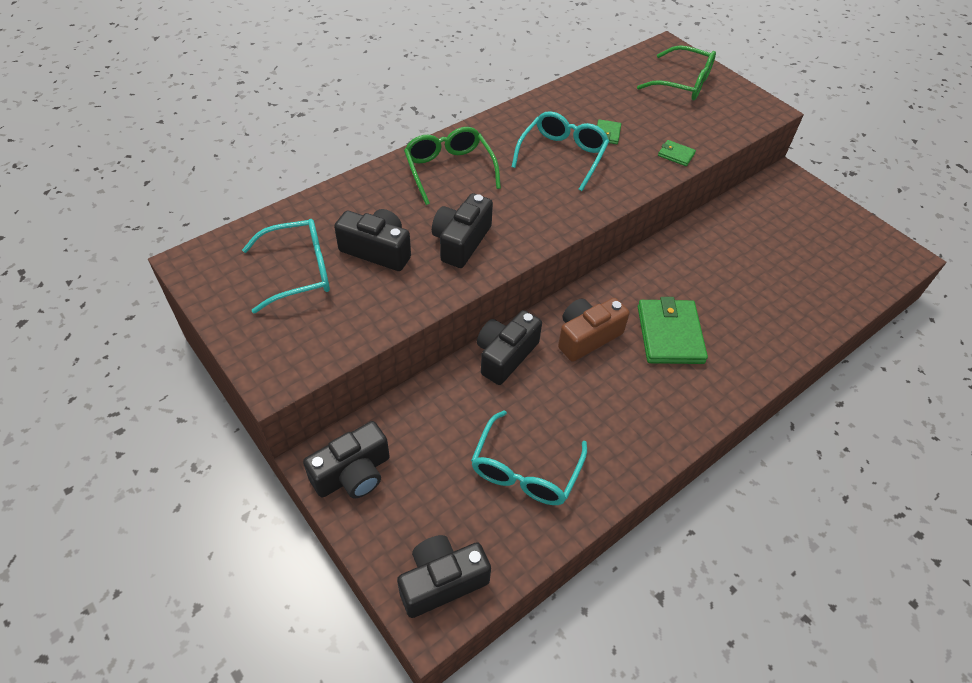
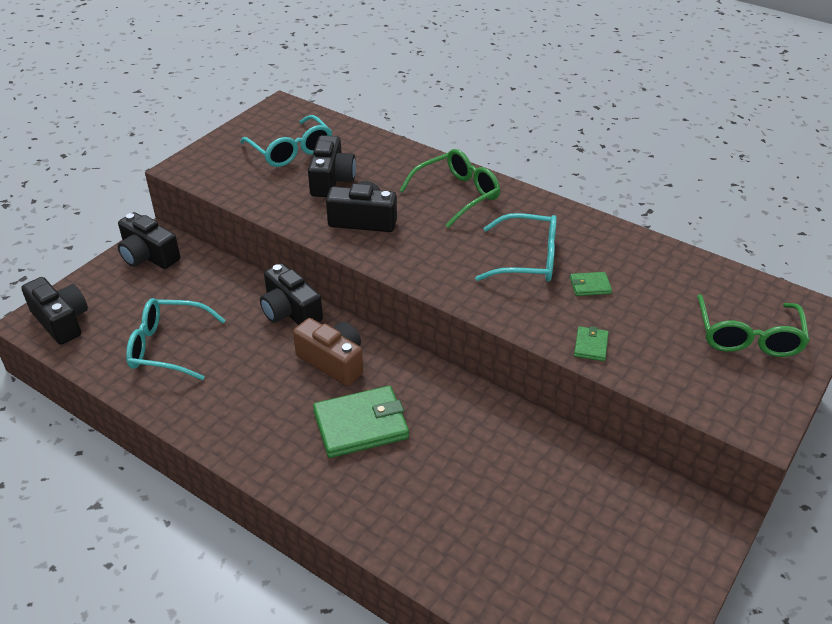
camera: 75 degrees right, 10 degrees down
black camera [477,310,542,385] -> black camera turned 150 degrees counterclockwise [260,263,323,325]

